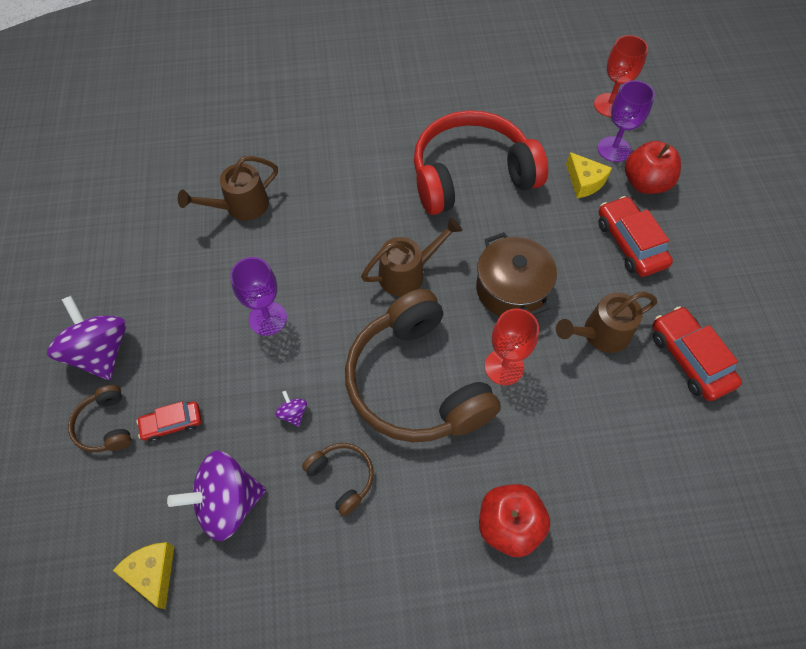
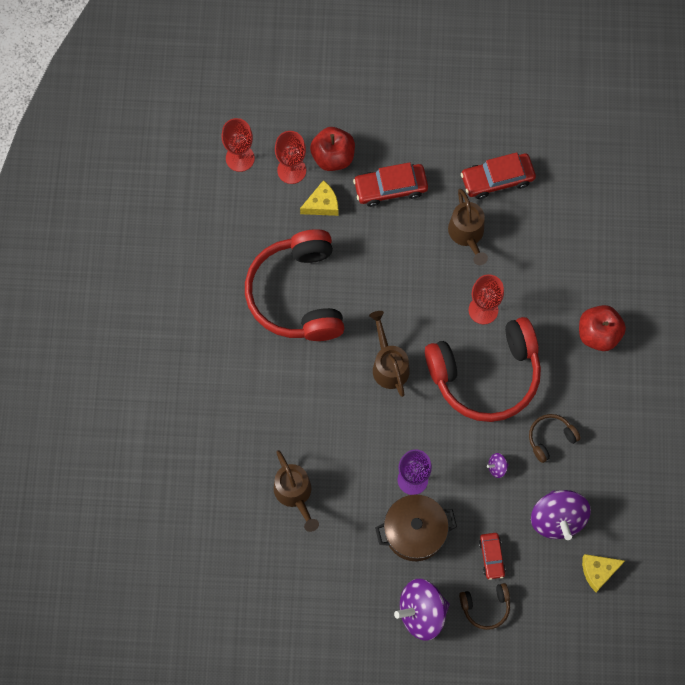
camera: 80 degrees left, 10 degrees up
brown headphones [345,289,501,443] -> red headphones [425,317,541,422]
brown pot [476,232,557,316] -> brown pot moved to [375,495,457,561]
purple goblet [598,80,655,162] -> red goblet [275,131,306,184]

